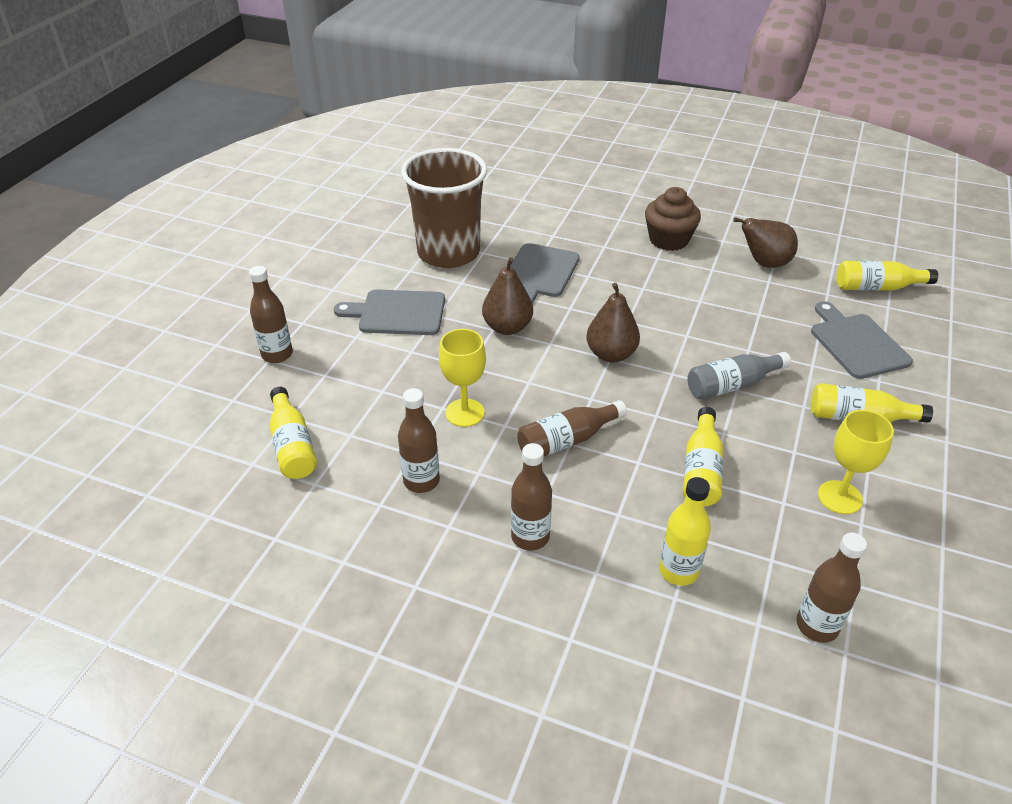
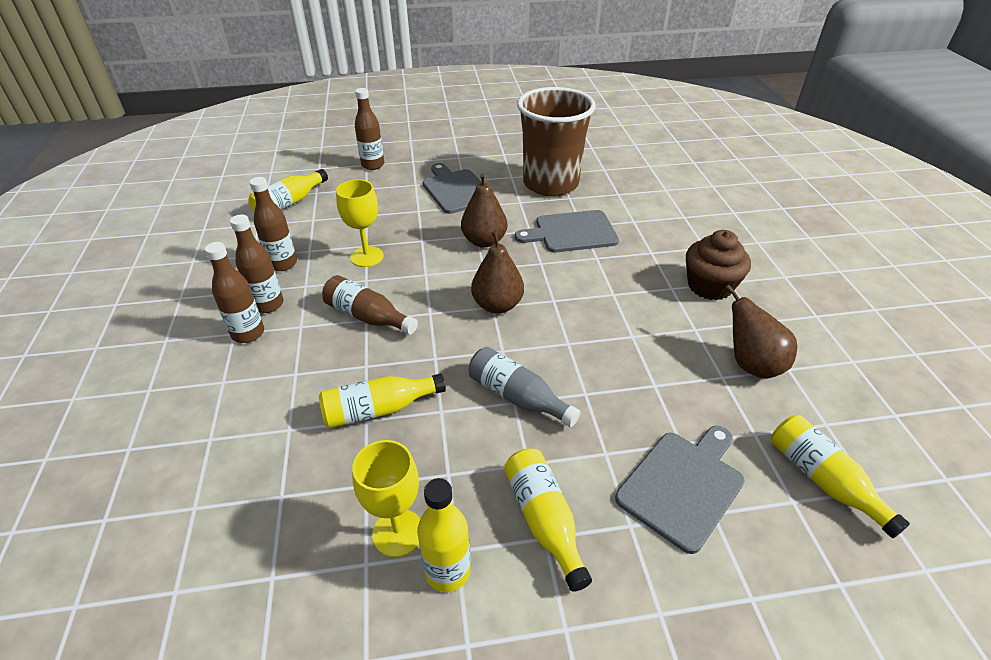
camera: 60 degrees right, 0 degrees up
yellow bottle [659,477,711,586] -> yellow bottle moved to [417,478,471,592]
brown bottle [796,533,867,643] -> brown bottle moved to [230,215,284,313]

